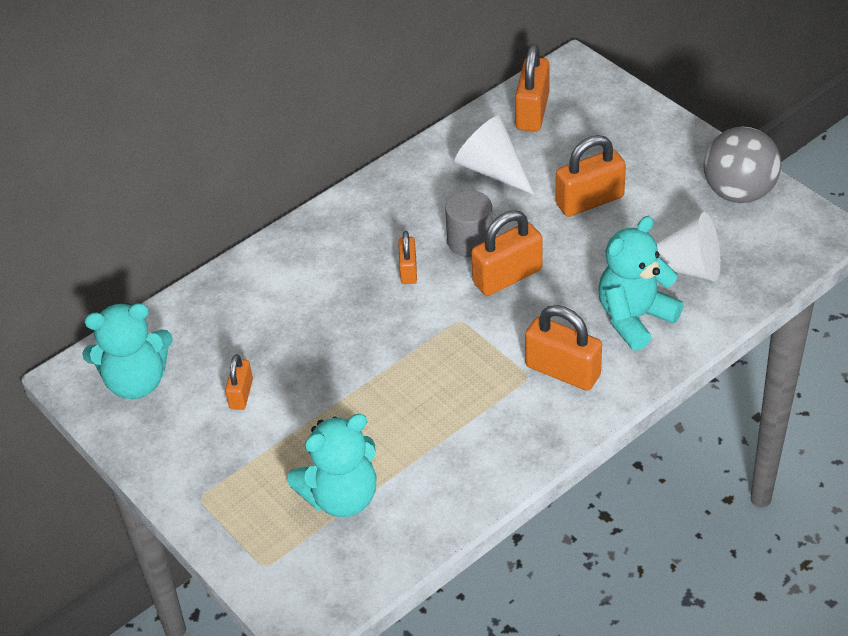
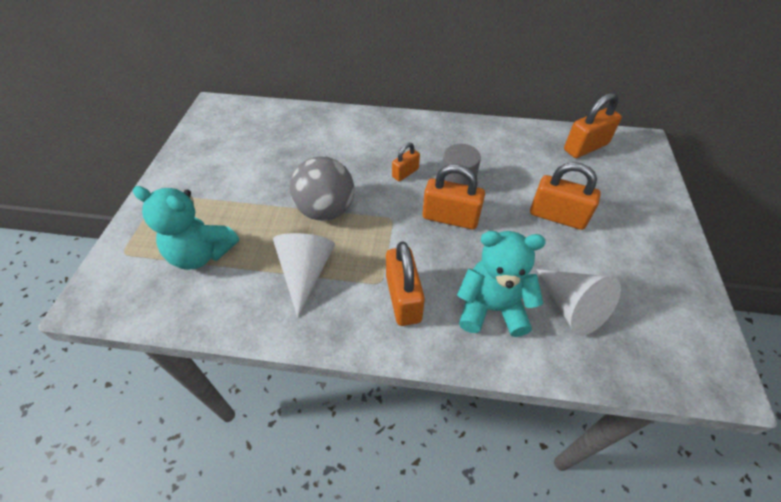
camera: 45 degrees right, 5 degrees up
turquoise teddy bear [82,303,173,399] -> none
orange padlock [225,354,253,410] -> none
white cone [454,116,534,195] -> white cone moved to [273,233,335,318]
grey ball [704,127,781,203] -> grey ball moved to [290,156,354,221]

